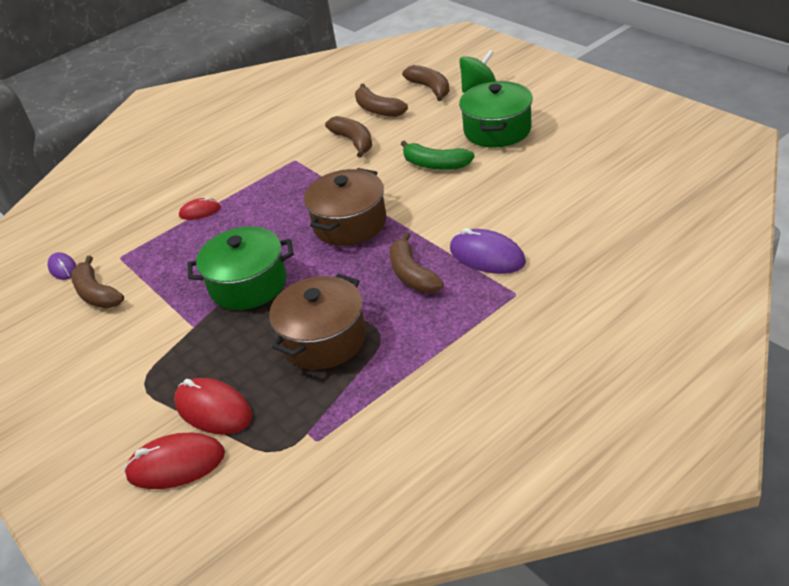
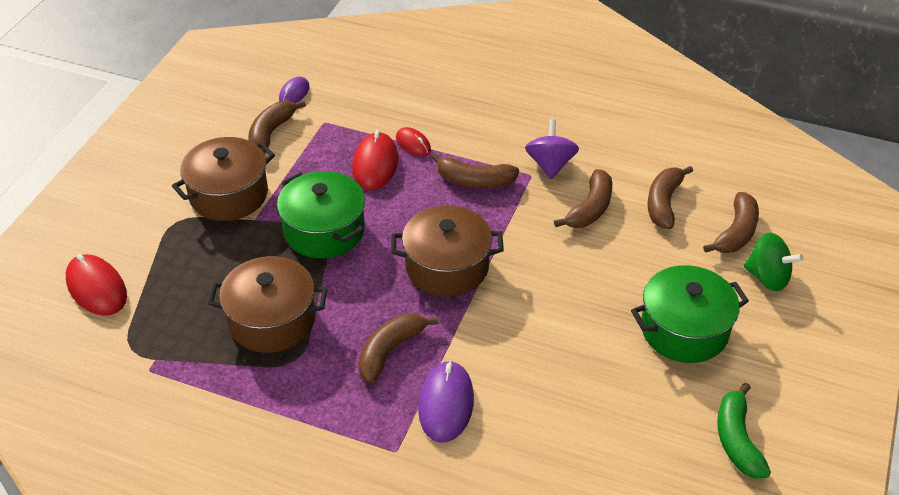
camera: 55 degrees right, 5 degrees up
red mouse [174,378,252,435] -> red mouse moved to [352,130,398,190]
green banana [401,140,475,170] -> green banana moved to [717,383,771,479]
none -> brown pot [172,137,275,221]
none -> brown banana [431,153,519,188]
none -> purple spinning top [525,119,579,179]

